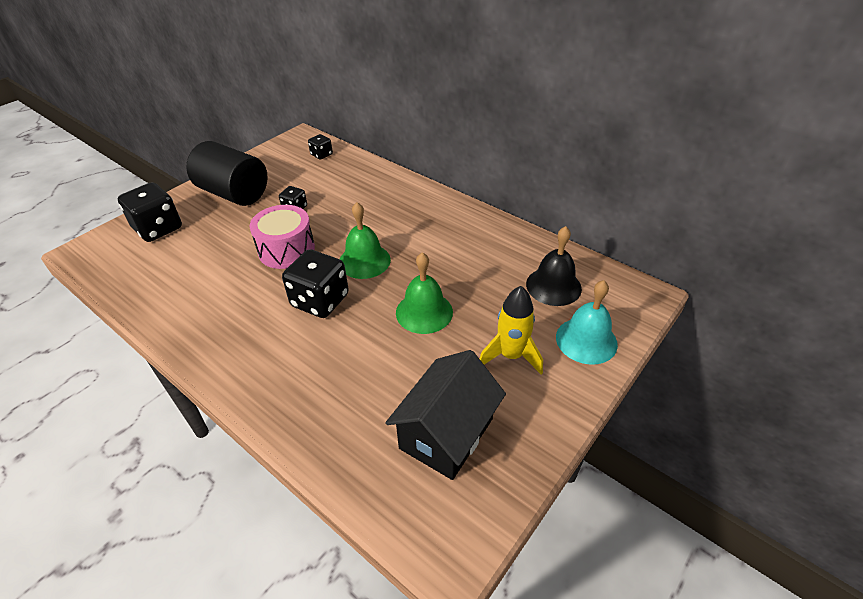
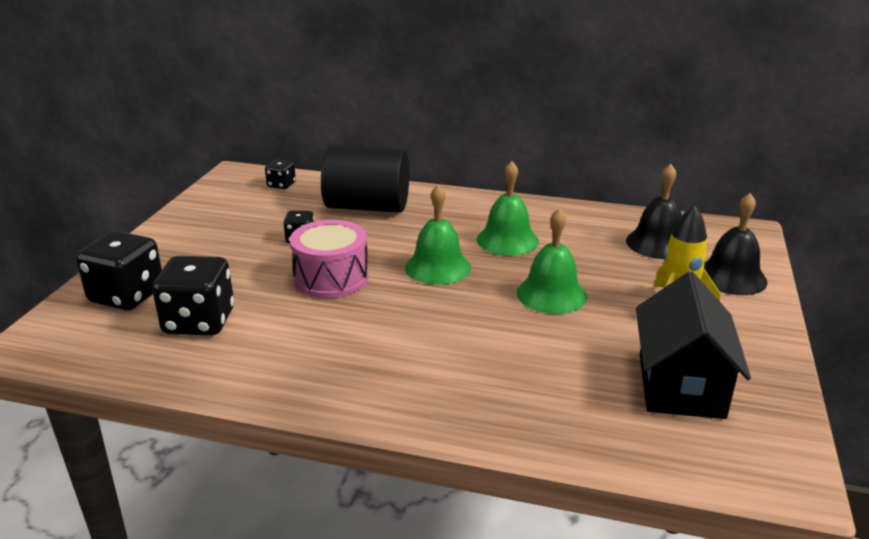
camera: 25 degrees left, 15 degrees down
black cylinder [186,141,268,206] -> black cylinder moved to [321,146,409,212]
black dice [282,249,349,318] -> black dice moved to [152,256,234,335]
turquoise bell [556,280,618,365] -> black bell [704,193,767,295]
none -> green bell [477,161,539,256]

